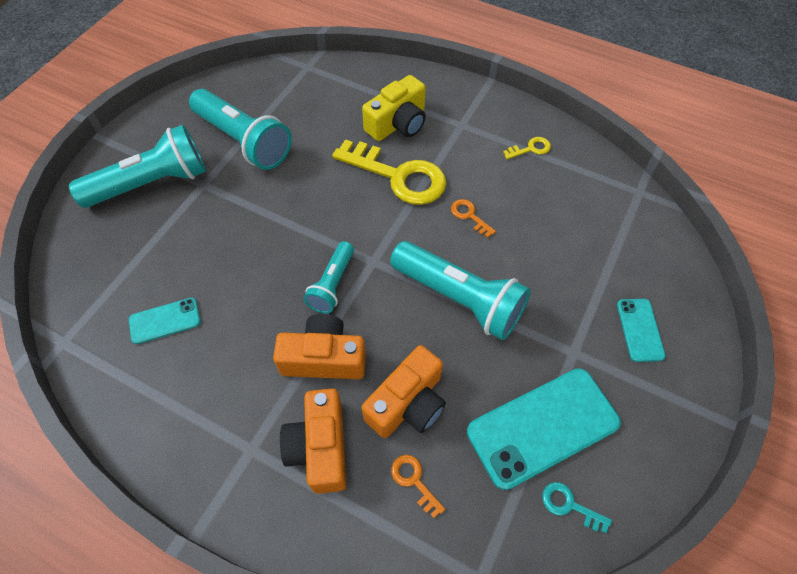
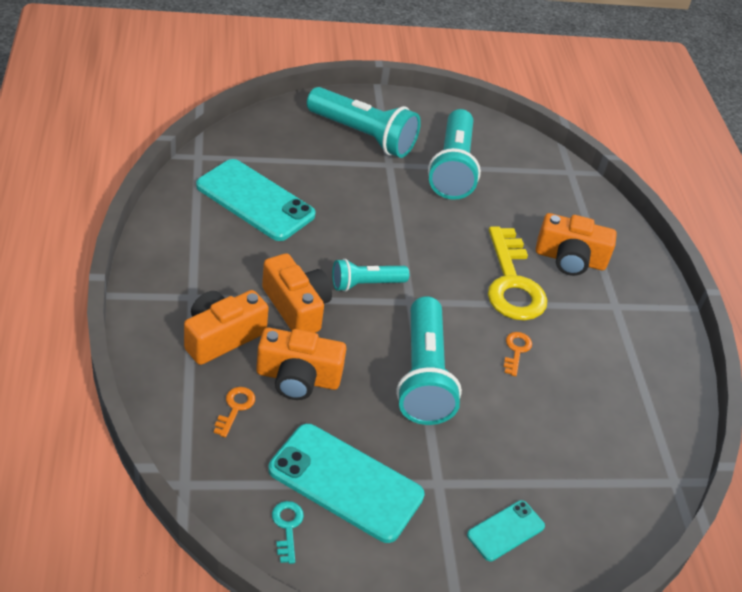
camera: 50 degrees right, 15 degrees down
turquoise phone [129,298,201,344] -> turquoise phone [196,159,316,241], size x1.96
yellow camera [362,75,426,141] -> orange camera [536,213,617,276]
yellow key [503,137,551,160] -> none

